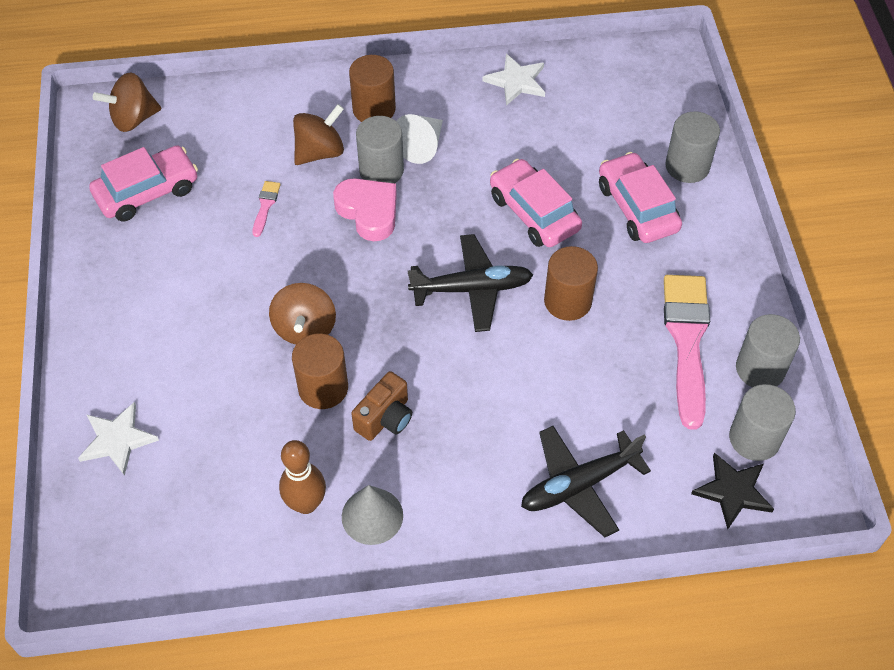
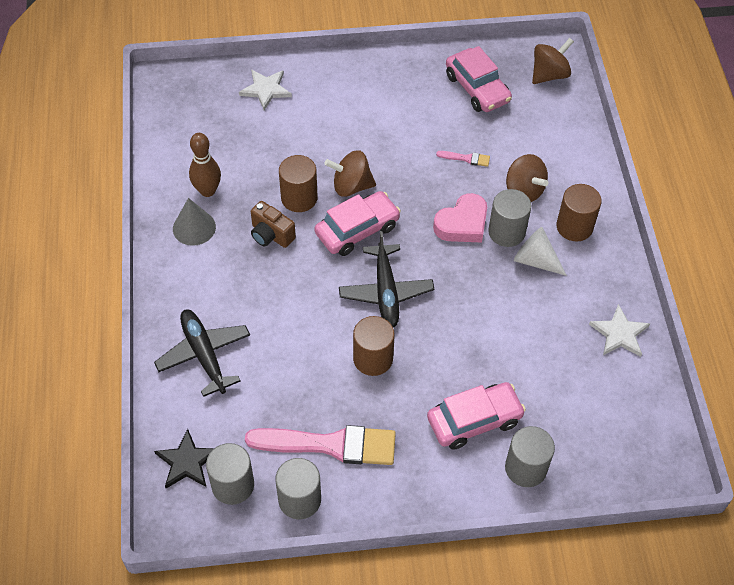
camera: 90 degrees right, 0 degrees up
brown spinning top [93,72,162,132] -> brown spinning top turned 75 degrees clockwise [532,38,574,84]
pink car [490,159,582,247] -> pink car moved to [314,191,401,256]

